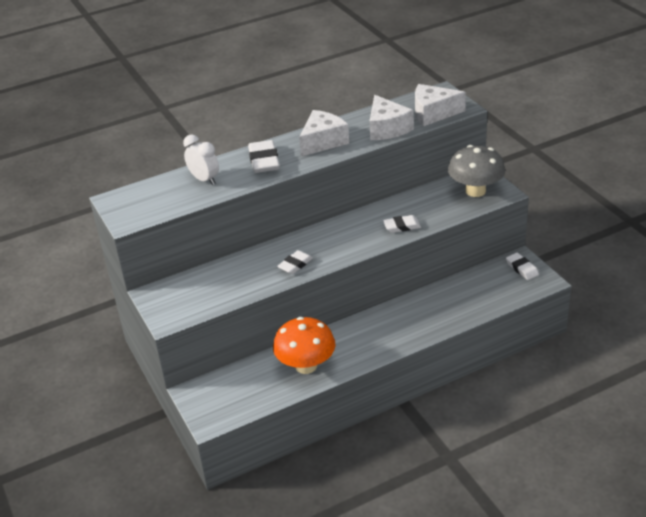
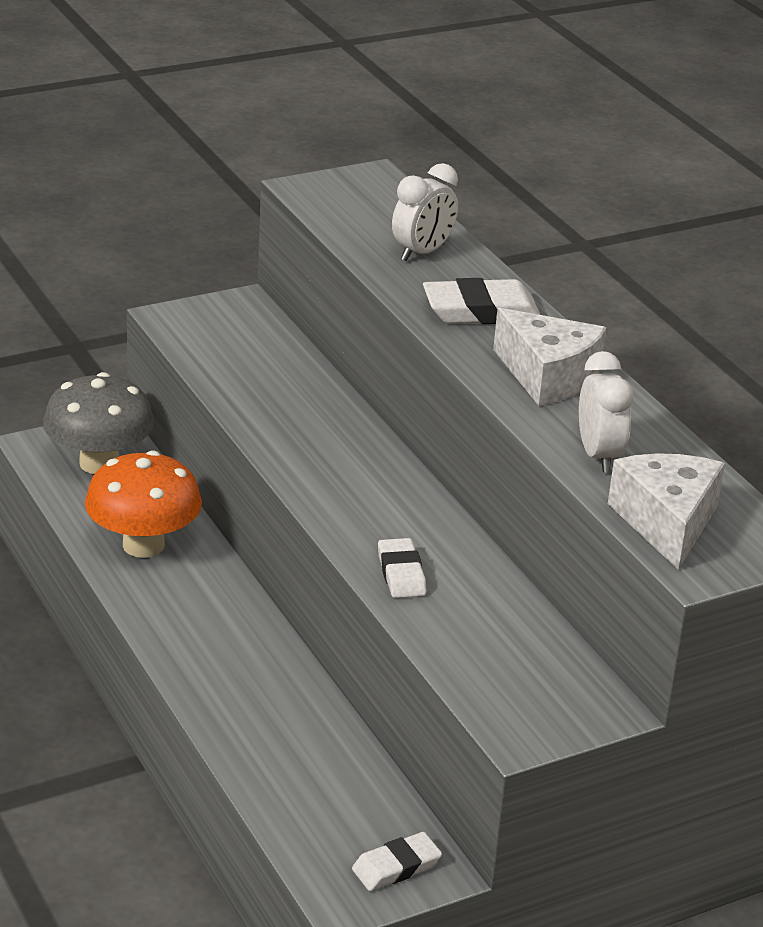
camera: 85 degrees right, 5 degrees down
white eraser [277,250,313,274] -> none
white cheese [370,95,414,140] -> white clock [579,351,633,472]
grey mushroom [448,145,505,197] -> grey mushroom moved to [43,372,154,474]

